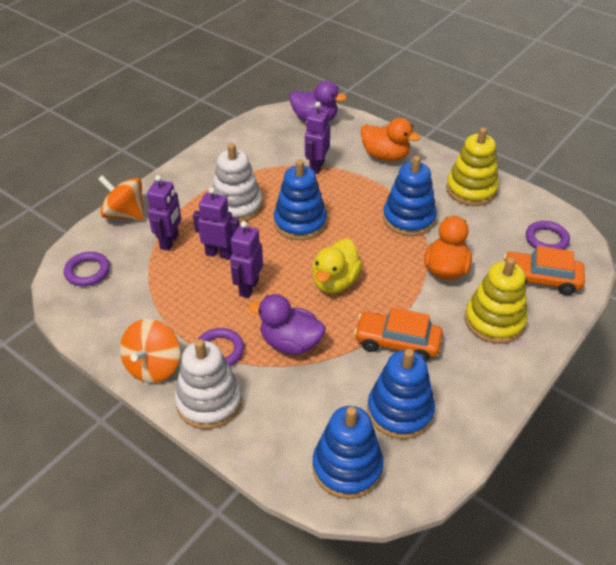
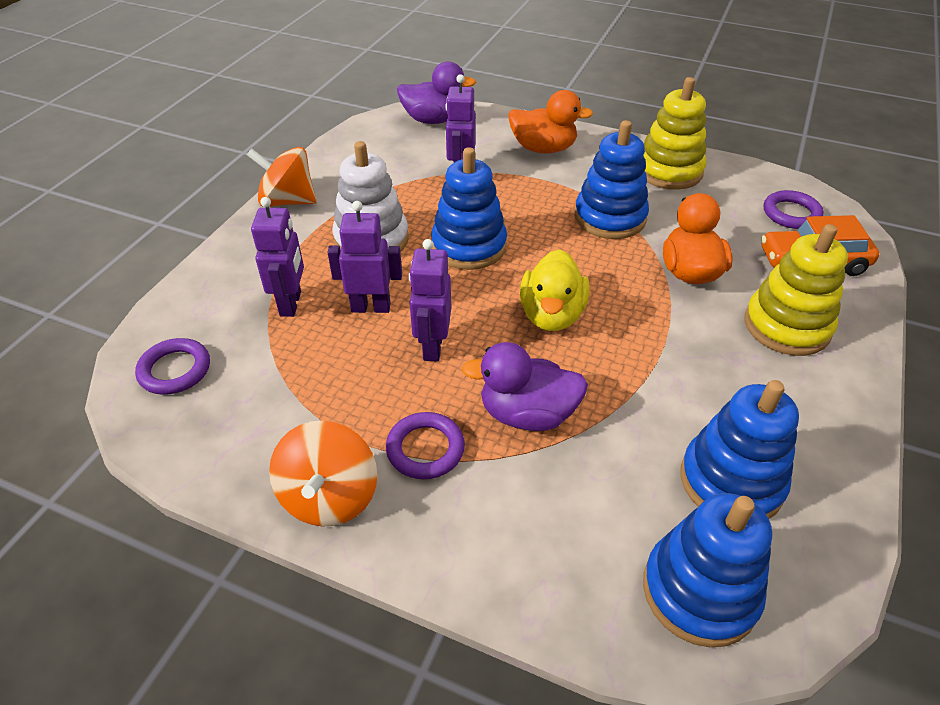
camera: 15 degrees left, 0 degrees up
orange spinning top [98,175,144,221] -> orange spinning top moved to [247,147,317,207]
white stacking toy [175,339,242,429] -> none
orange car [354,308,443,361] -> none

